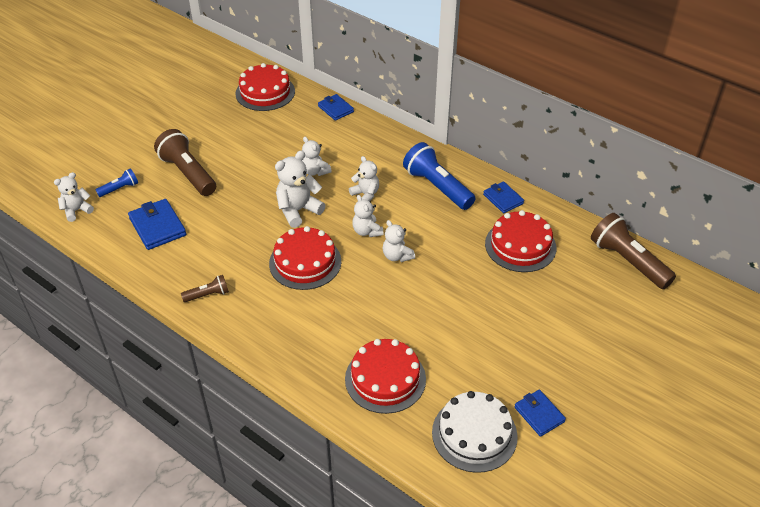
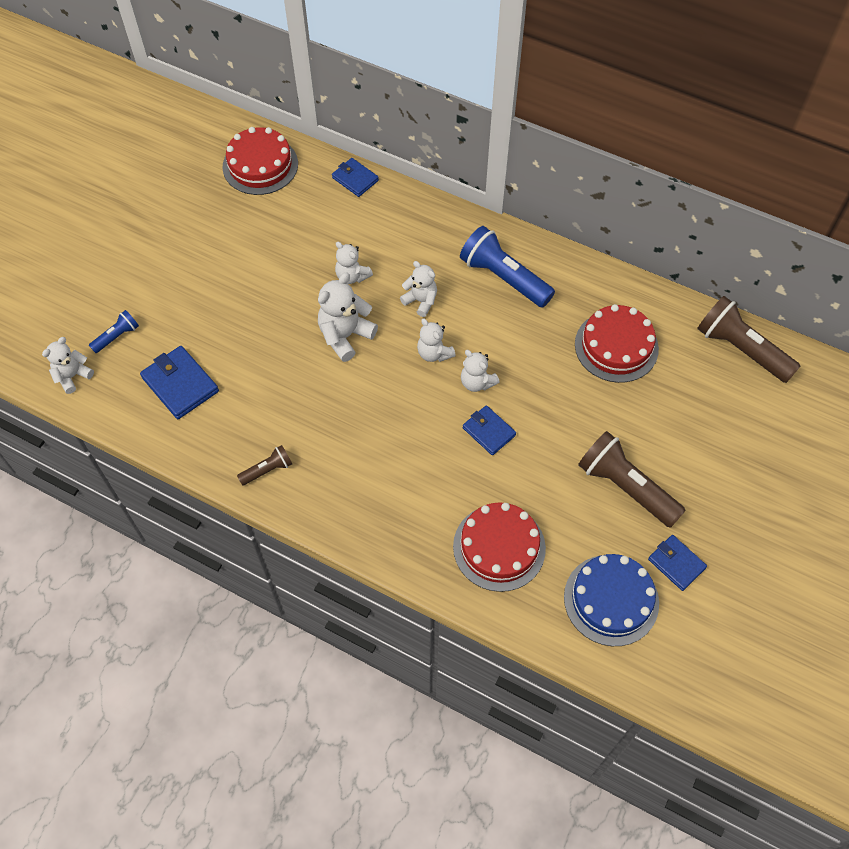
camera: 10 degrees left, 15 degrees up
brown flashlight [154,129,216,196] -> brown flashlight moved to [578,431,686,528]
red cake [269,226,341,290] -> none
white cake [432,391,518,473] -> blue cake [564,554,659,646]
blue wallet [483,181,524,213] -> blue wallet moved to [463,405,516,455]

